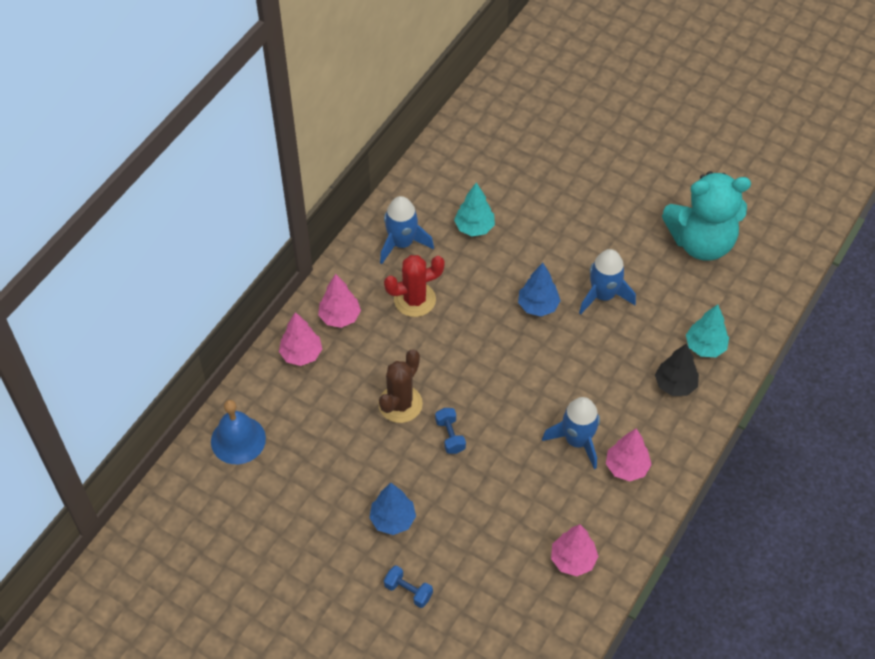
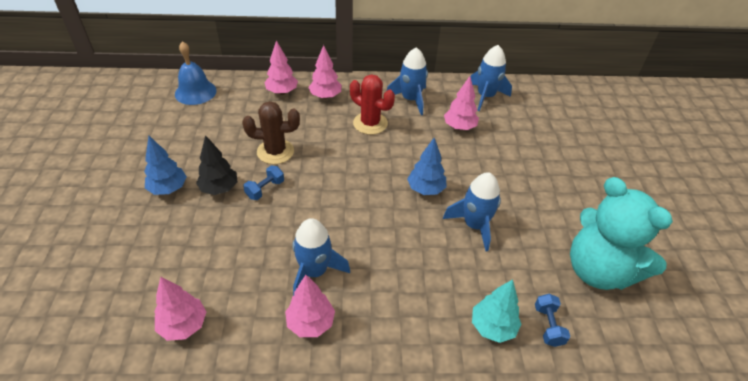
camera: 55 degrees right, 10 degrees down
blue dumbbell [384,565,433,608] -> blue dumbbell moved to [535,294,570,347]
turquoise tree [454,183,495,236] -> pink tree [444,76,479,130]
black tree [655,343,699,396] -> black tree moved to [196,135,237,195]
none -> blue rocket [471,45,512,111]

